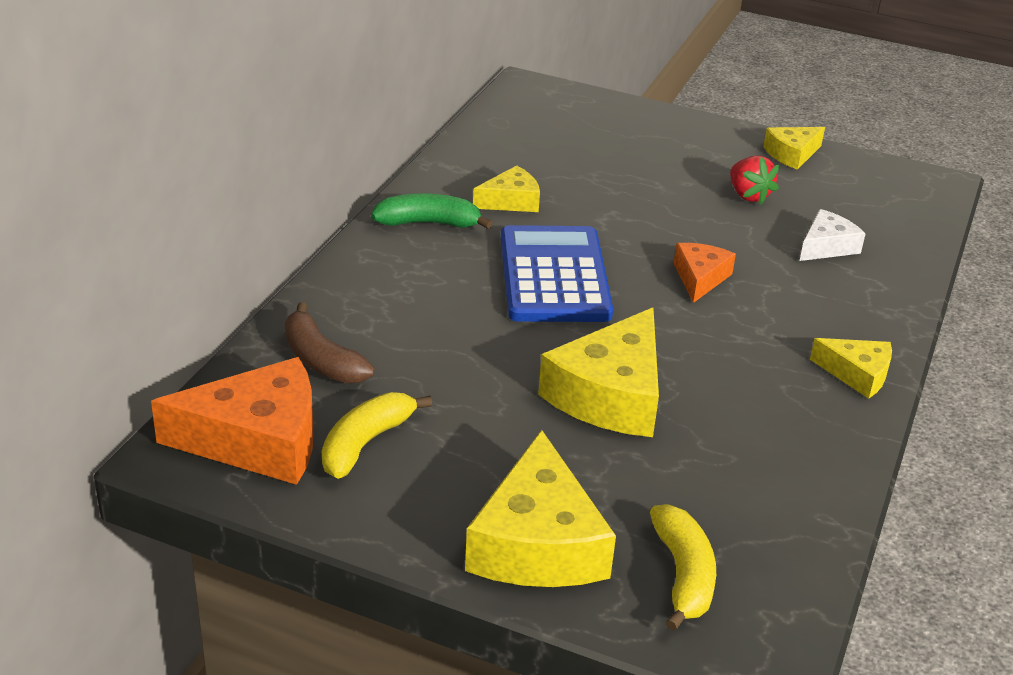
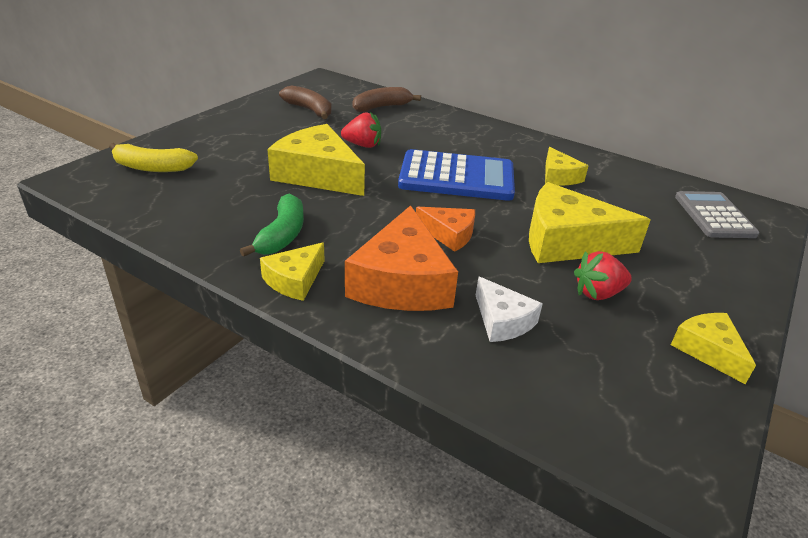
camera: 100 degrees right, 0 degrees up
orange cheese [151,357,313,485] -> orange cheese moved to [345,205,458,311]
yellow banana [322,392,432,479] -> brown banana [279,85,332,119]
green banana [371,193,492,229] -> green banana moved to [240,194,304,257]
yellow cheese [465,430,616,587] -> yellow cheese moved to [529,182,650,263]
none -> red strawberry [341,112,381,148]
none -> grey calculator [675,191,759,238]

